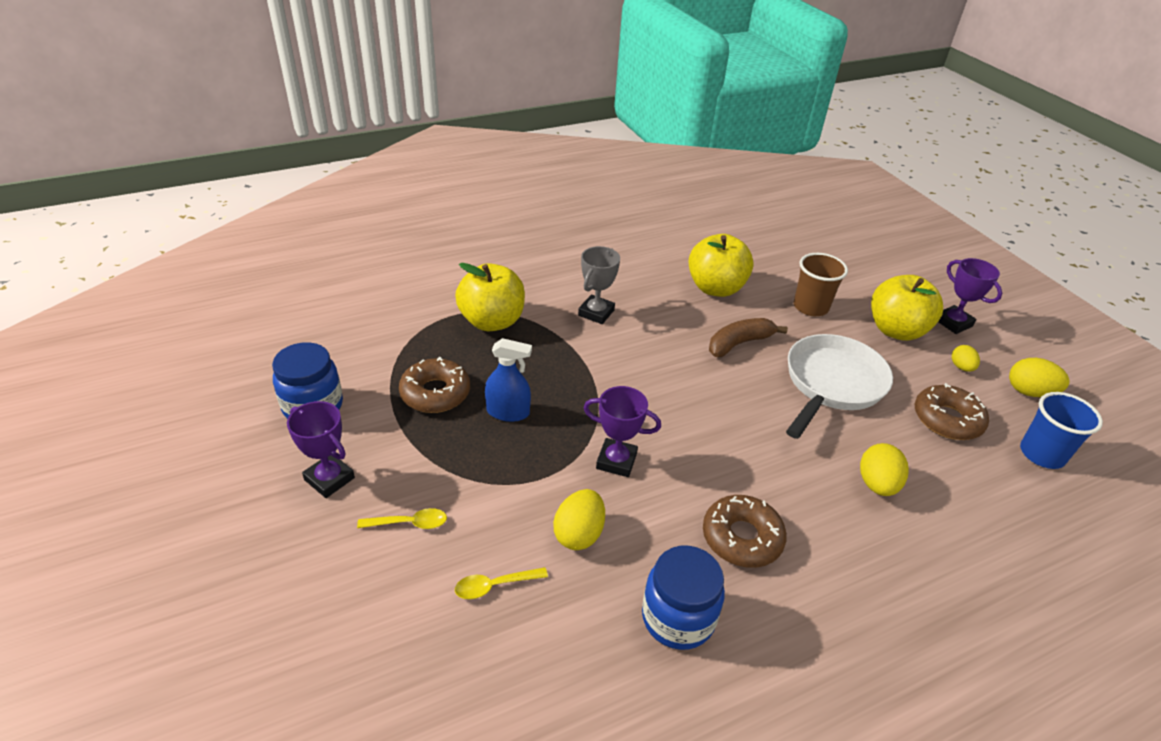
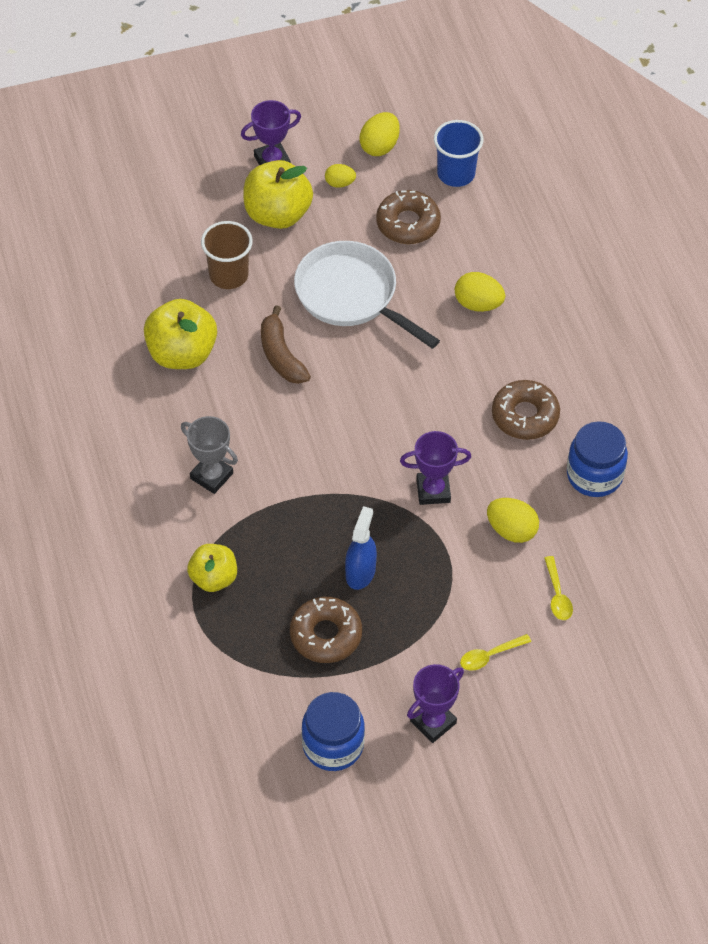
camera: 80 degrees left, 15 degrees up
yellow spoon [357,508,447,529] -> yellow spoon turned 120 degrees counterclockwise [460,634,531,671]
yellow apple [455,263,525,331] -> yellow apple [187,544,237,592], size x0.64
purple trophy [584,386,661,477] -> purple trophy turned 60 degrees clockwise [400,431,471,505]

